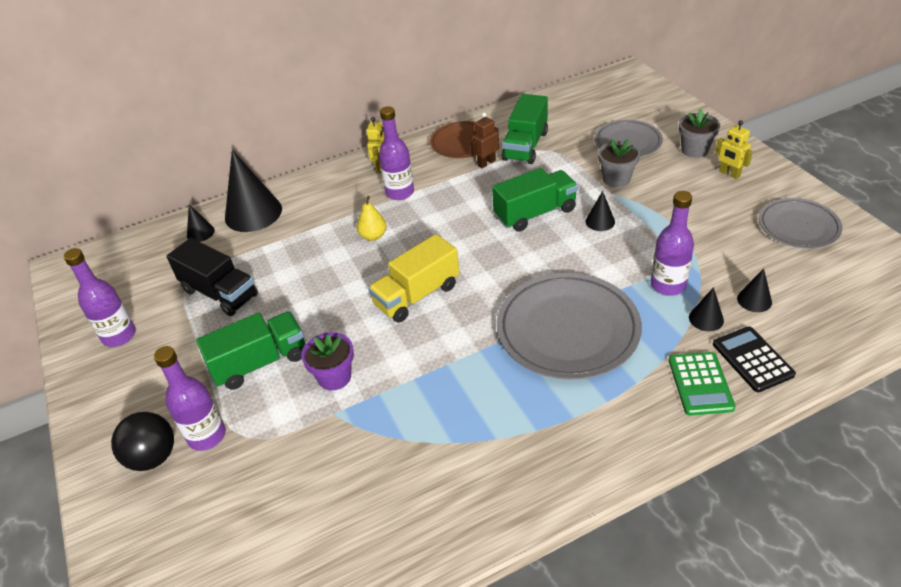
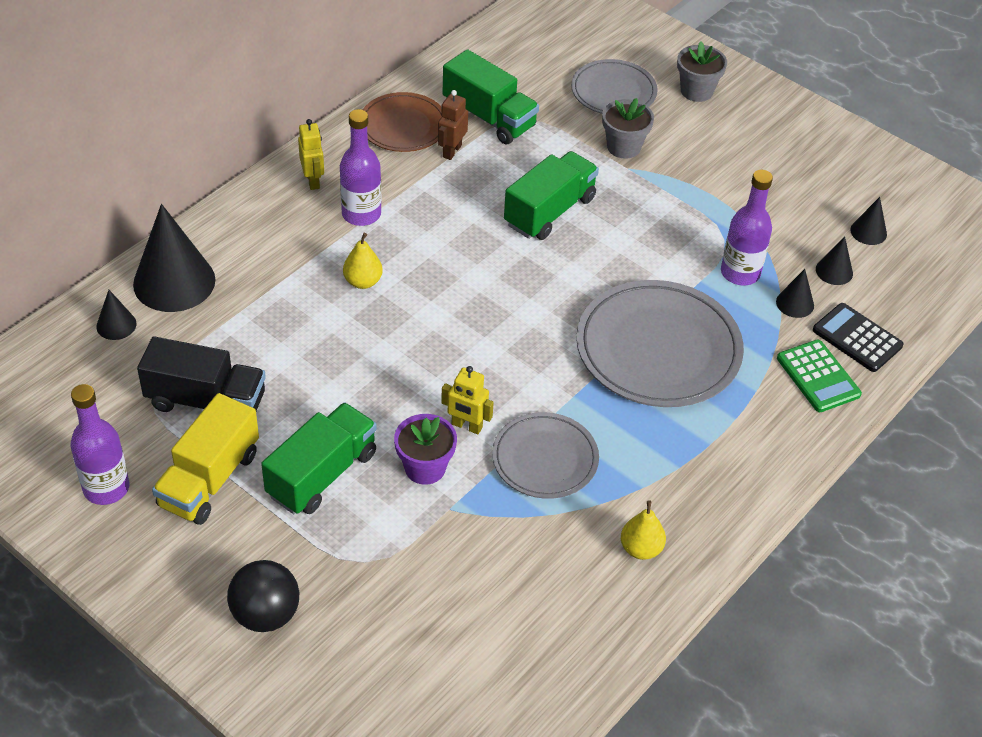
camera: 30 degrees left, 5 degrees up
purple bottle [154,346,226,451] -> none
yellow truck [368,234,459,323] -> yellow truck moved to [152,393,259,525]
green truck [502,94,548,164] -> green truck turned 45 degrees counterclockwise [443,49,539,144]
black cone [586,191,615,231] -> black cone moved to [850,197,887,245]
yellow robot [715,121,753,179] -> yellow robot moved to [441,366,494,434]
grey plate [759,198,842,249] -> grey plate moved to [492,412,599,499]
none -> yellow pear [621,500,666,560]

